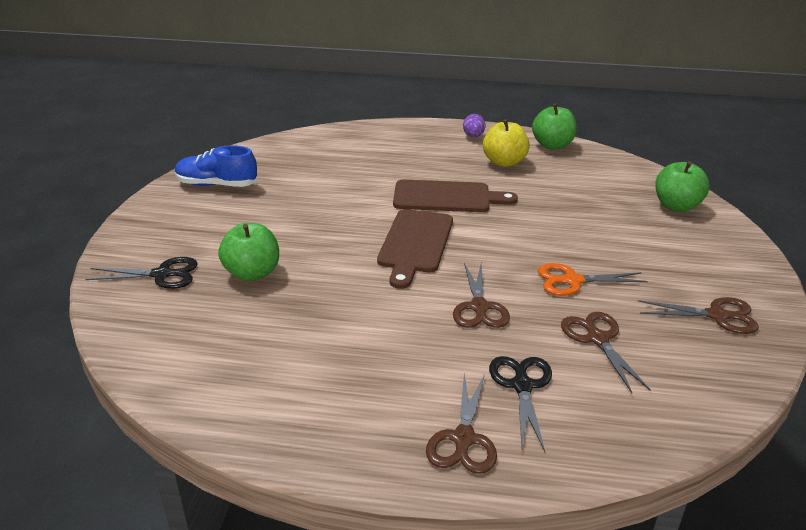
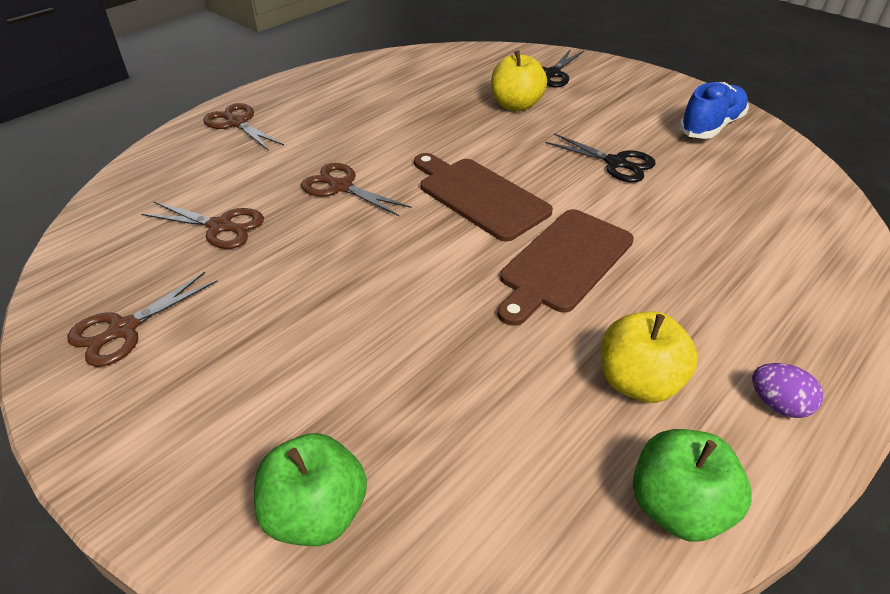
camera: 125 degrees right, 10 degrees up
green apple [218,223,279,281] -> yellow apple [491,50,547,111]
black scissors [489,356,552,452] -> black scissors moved to [545,133,656,183]
orange scissors [538,263,648,296] -> none

